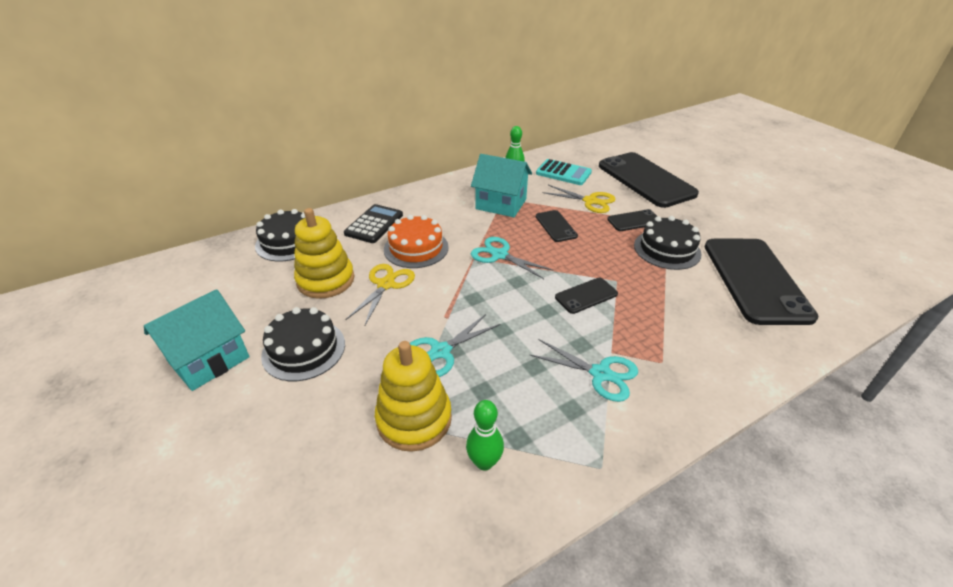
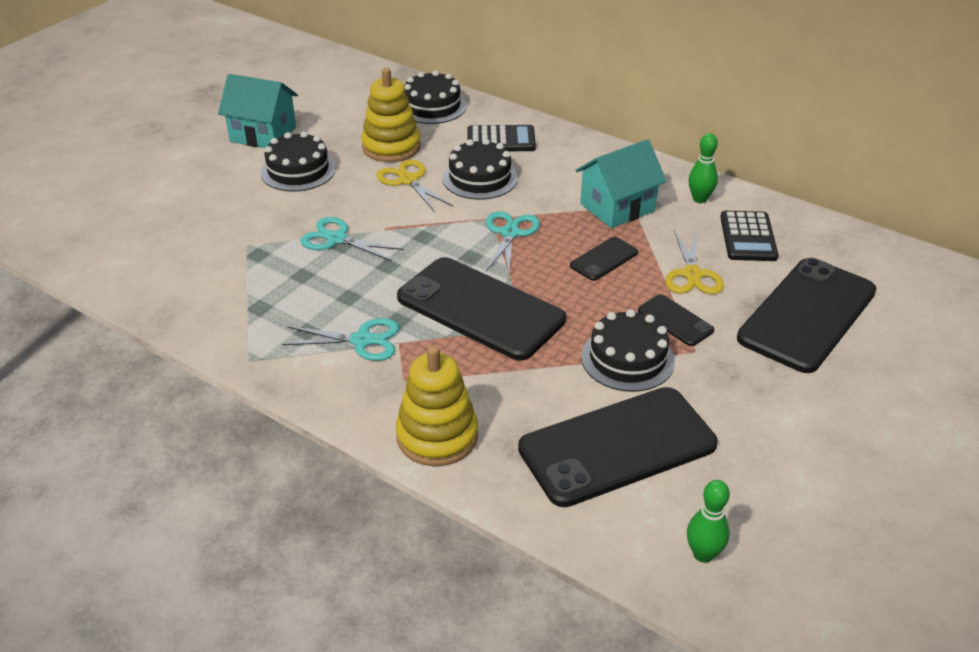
camera: 65 degrees right, 0 degrees up
yellow scissors [345,264,415,325] -> yellow scissors turned 120 degrees counterclockwise [376,159,453,212]
yellow stacking toy [375,341,452,452] -> yellow stacking toy moved to [396,346,478,466]
orange cake [384,215,449,268] -> black cake [443,139,518,200]
green bowling pin [466,400,504,470] -> green bowling pin moved to [687,480,730,563]
turquoise house [471,154,532,217] -> turquoise house turned 60 degrees clockwise [575,139,667,228]
turquoise scissors [530,339,638,402] -> turquoise scissors turned 90 degrees counterclockwise [282,318,399,361]
turquoise calculator [536,159,592,185] -> black calculator [720,211,779,261]
black phone [555,278,618,314] -> black phone [397,257,566,361], size x2.21

